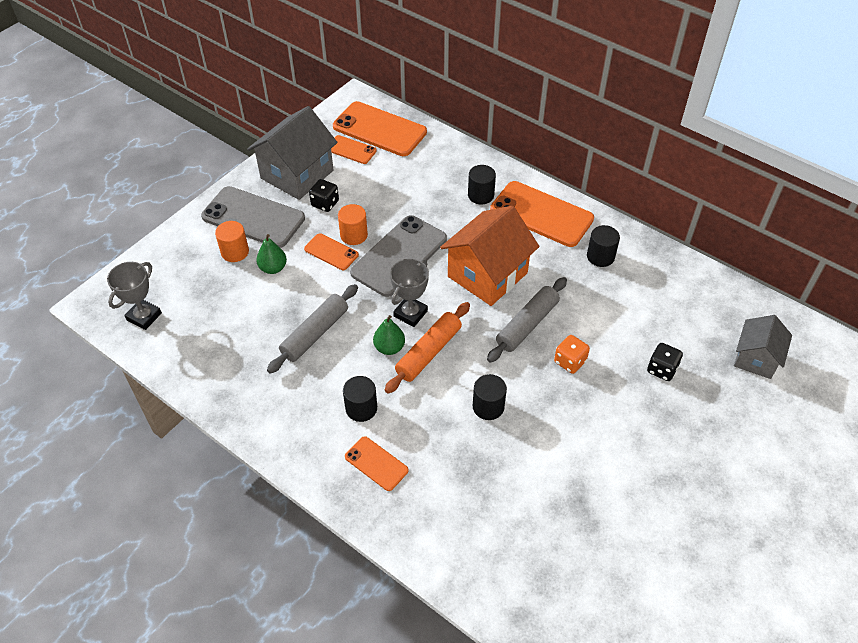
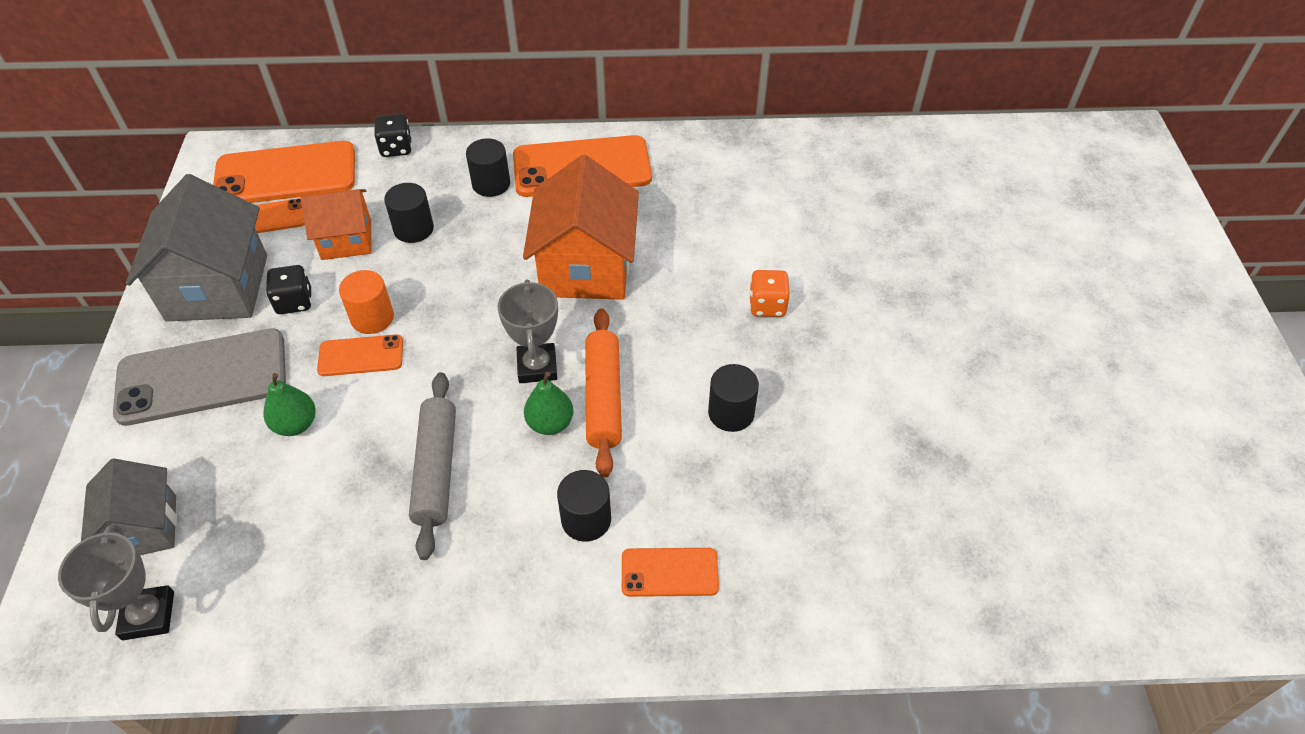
camera: 40 degrees left, 0 degrees up
orange cylinder [215,221,249,262] -> none
grey phone [350,215,447,297] -> none
grey rolling pin [487,277,567,363] -> none
black cylinder [587,225,620,267] -> black cylinder moved to [384,183,434,243]
black dice [647,343,683,381] -> black dice moved to [374,114,412,157]
grey house [734,315,792,379] -> grey house moved to [81,459,177,555]
none -> orange house [300,189,372,260]

